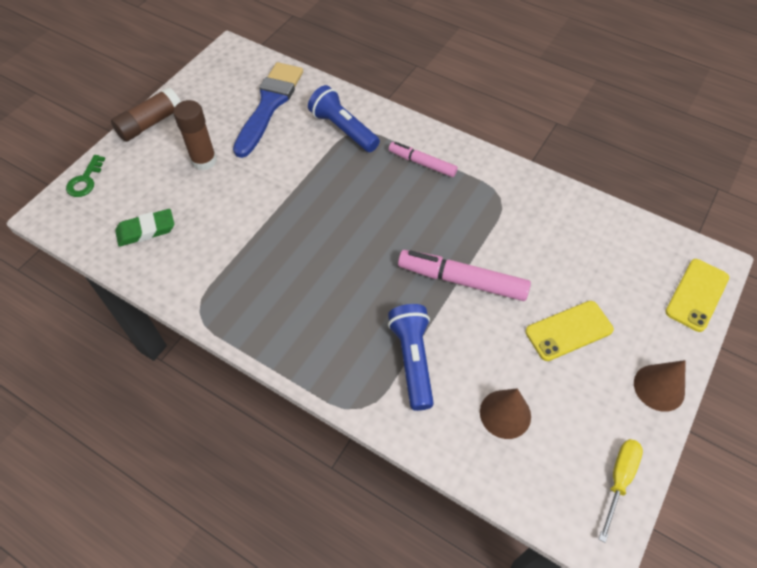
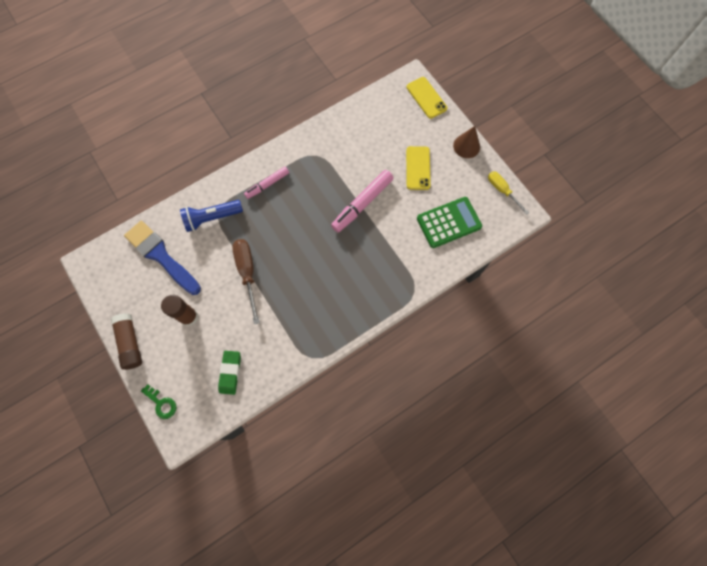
camera: 65 degrees left, 15 degrees up
blue flashlight [388,304,434,411] -> none
brown cone [480,388,531,439] -> green calculator [417,197,482,248]
none -> brown screwdriver [232,239,260,324]

